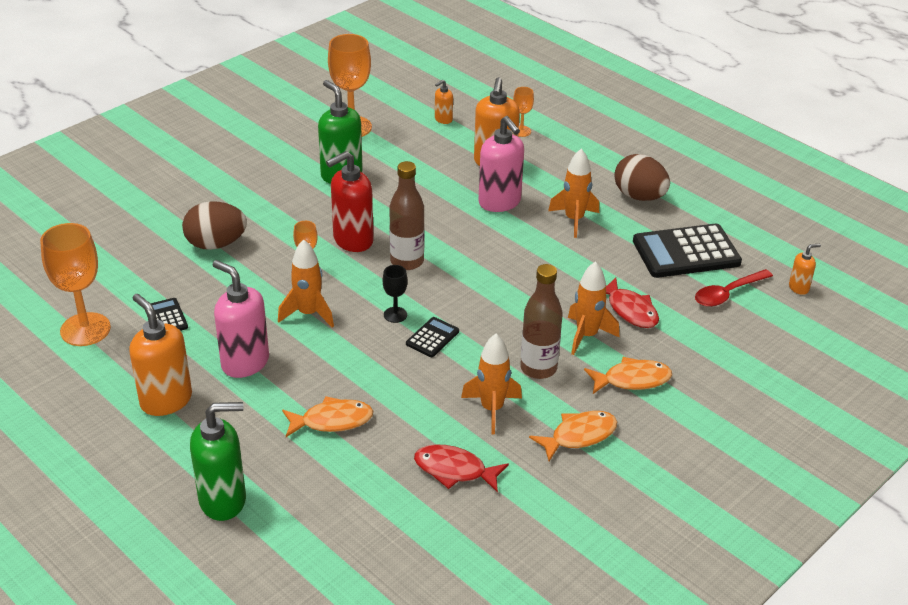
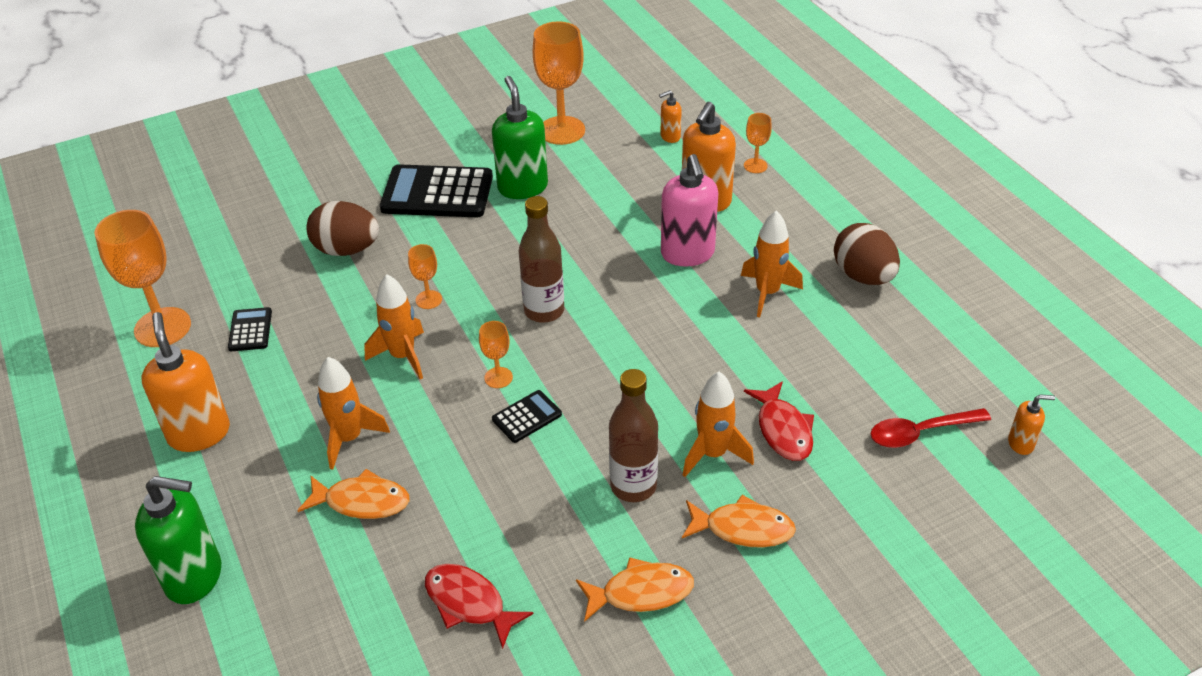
camera: 20 degrees right, 5 degrees up
pink soap dispenser [212,260,269,378] -> none
red soap dispenser [326,151,374,252] -> none
black goblet [383,265,408,323] -> orange goblet [479,321,513,388]
orange rocket [461,334,522,435] -> orange rocket moved to [317,357,390,470]
black calculator [633,224,742,278] -> black calculator moved to [380,164,493,217]

